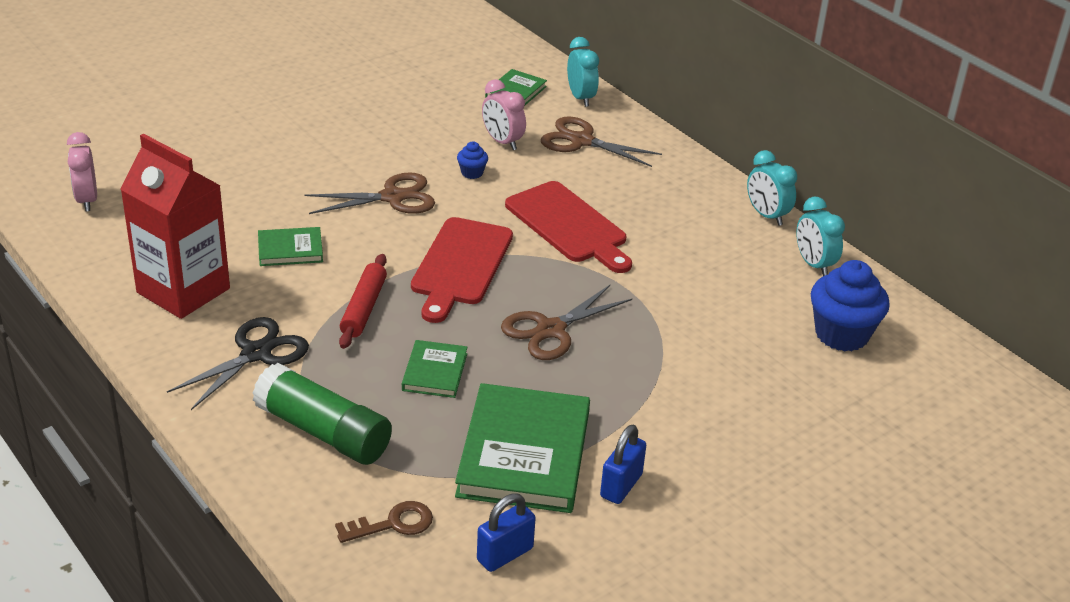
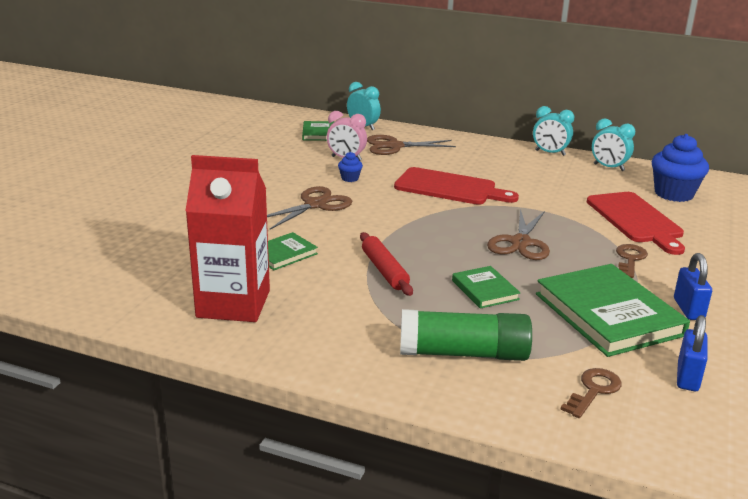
camera: 30 degrees left, 10 degrees down
pink clock [67,132,97,211] -> none
black scissors [167,317,309,410] -> none
red cutting board [411,217,513,323] -> red cutting board moved to [587,192,685,255]
none -> brown key [616,244,648,278]

